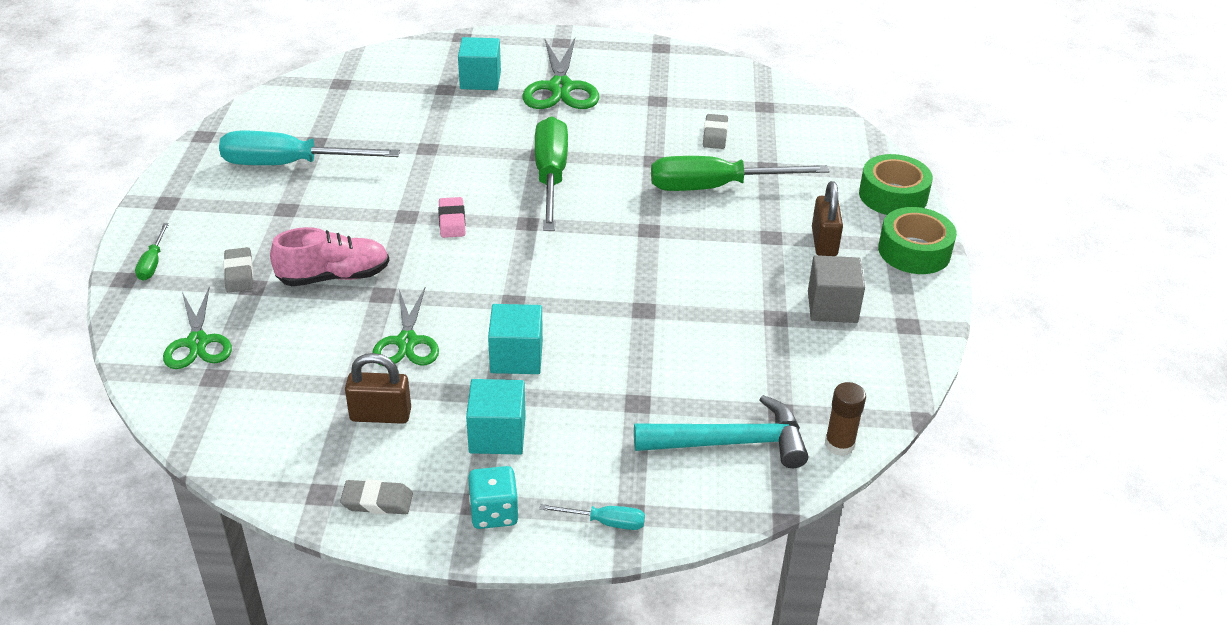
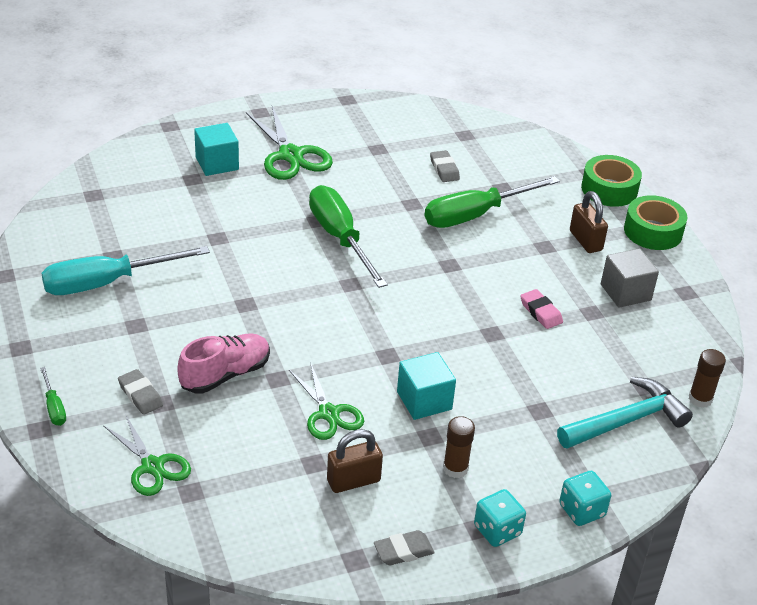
camera: 25 degrees left, 0 degrees up
pink eraser [438,197,466,238] -> pink eraser moved to [520,289,563,329]
turquoise cube [466,379,526,455] -> brown glue stick [443,416,475,478]
turquoise screwdriver [540,504,645,530] -> turquoise dice [559,471,611,526]

